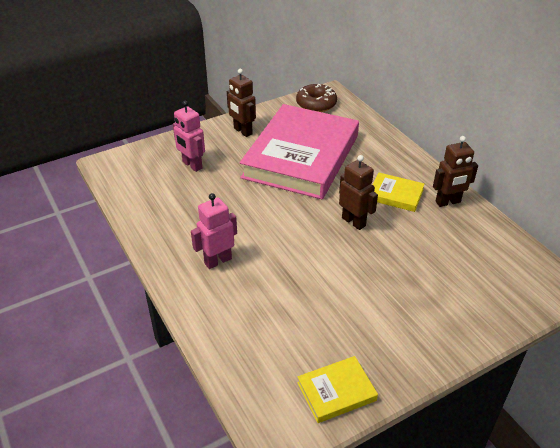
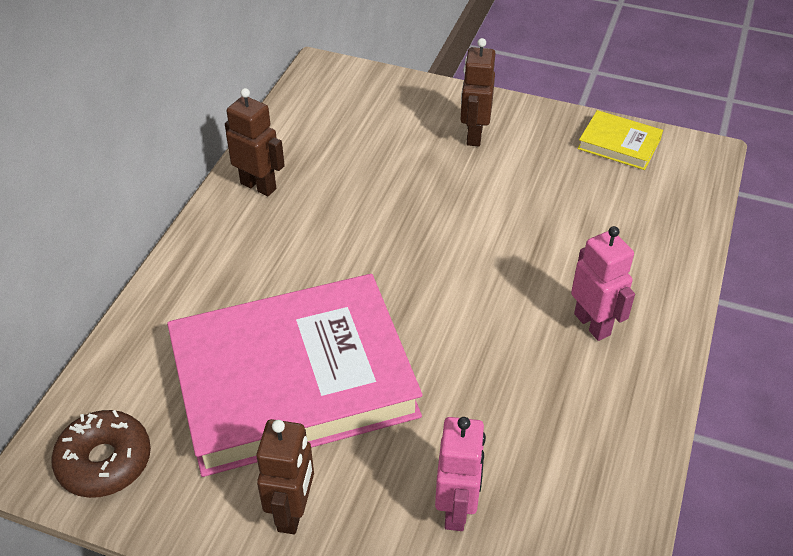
camera: 130 degrees left, 5 degrees up
pink robot [191,193,237,269] -> pink robot turned 135 degrees counterclockwise [571,226,635,341]
brown robot [339,155,378,230] -> brown robot moved to [460,38,495,146]
yellow book [373,172,424,212] -> none

